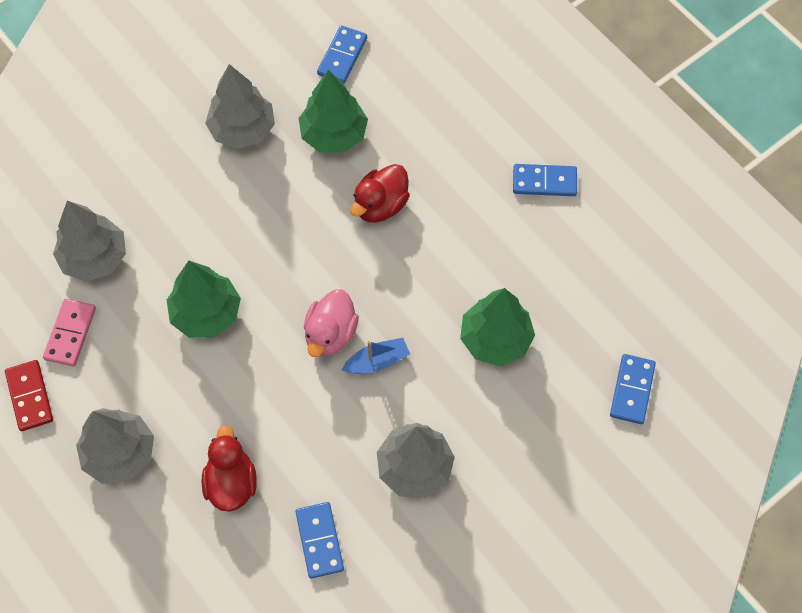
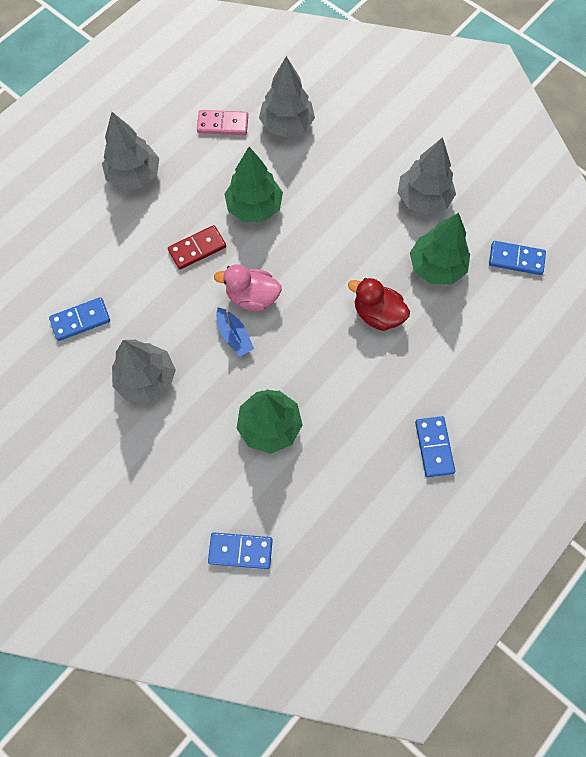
camera: 80 degrees right, 5 degrees up
red domino [5,360,53,431] -> red domino moved to [168,225,226,270]
red duck [202,425,257,512] -> none

